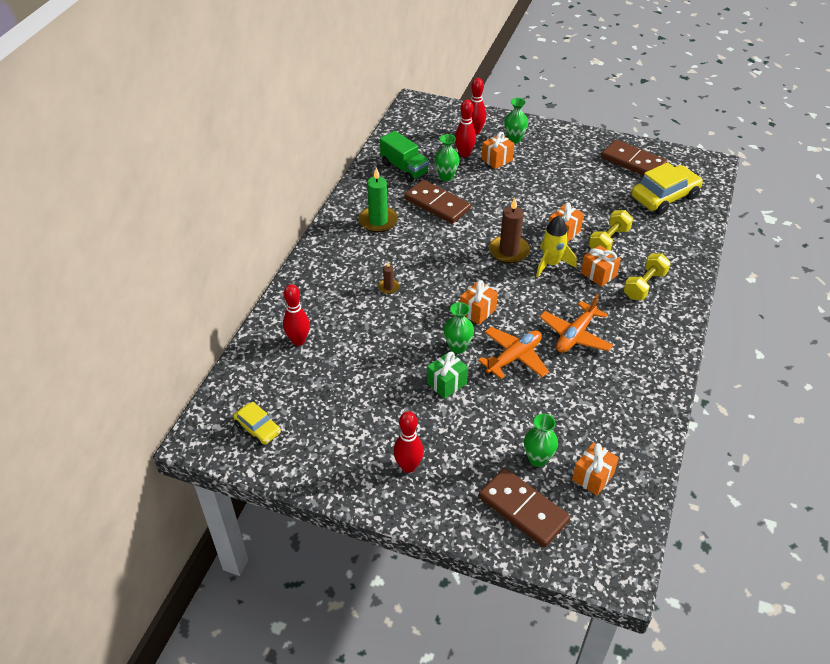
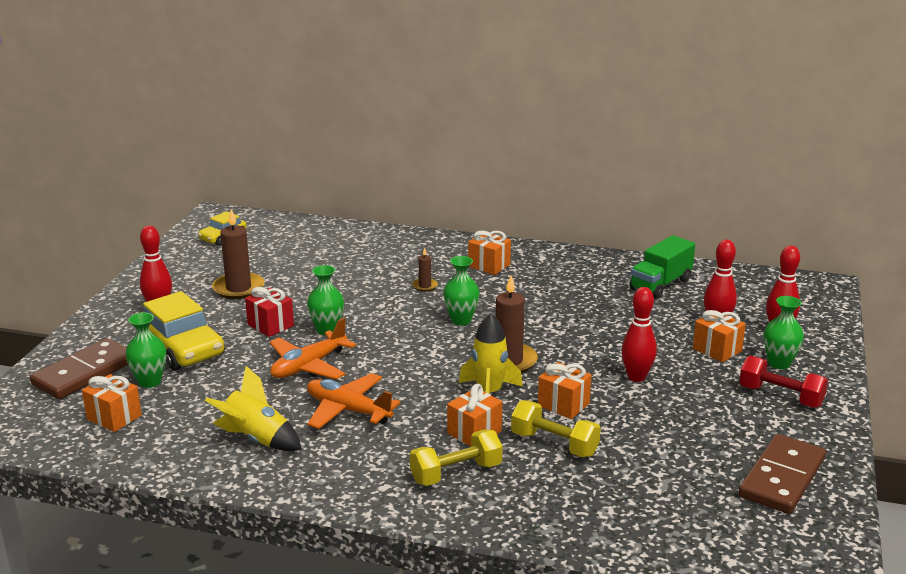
camera: 85 degrees right, 20 degrees down
red bowling pin [283,284,310,346] -> red bowling pin moved to [621,287,657,382]
green candle [359,167,398,232] -> none
brown domino [404,180,471,224] -> none
green gift [427,352,468,399] -> red gift [245,287,294,337]
green vase [435,134,460,181] -> green vase moved to [443,256,480,325]
orange gift [460,280,498,325] -> orange gift moved to [468,231,511,275]
orange plane [478,327,549,379] -> orange plane turned 90 degrees clockwise [270,318,356,379]
yellow dumbbell [624,253,671,300] -> yellow dumbbell turned 60 degrees counterclockwise [410,429,502,486]
yellow car [631,162,703,215] -> yellow car moved to [141,291,225,371]
none -> yellow rocket [205,366,302,451]
none -> brown candle [212,209,265,299]
none -> red dumbbell [739,355,828,408]

